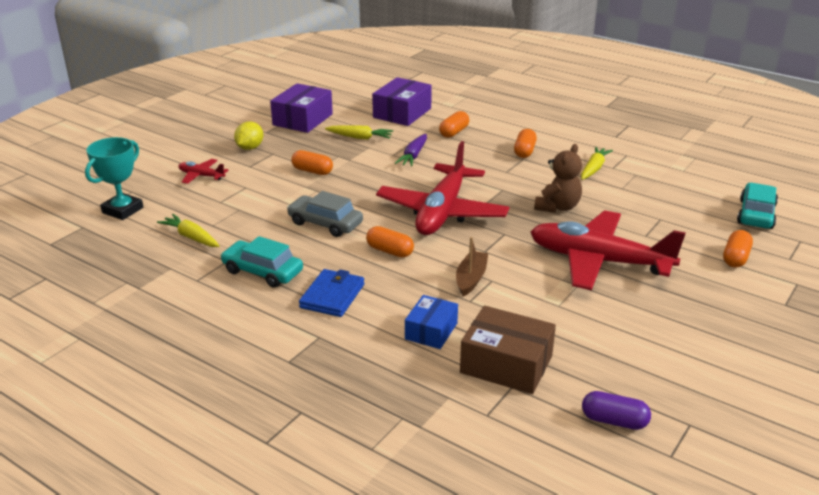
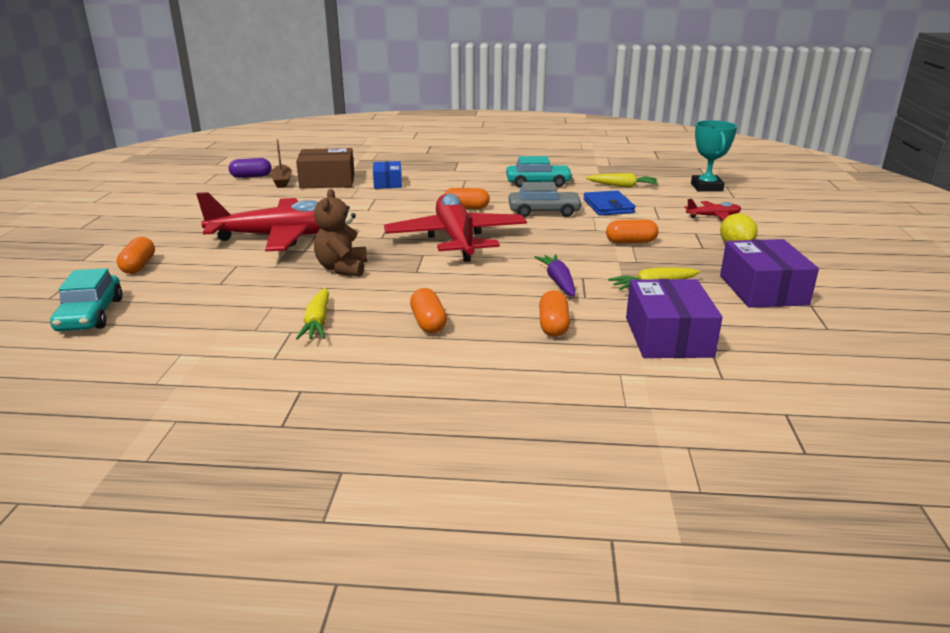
camera: 150 degrees right, 5 degrees down
blue wallet [299,269,364,317] -> blue wallet moved to [583,191,636,215]
brown boat [456,237,488,297] -> brown boat moved to [270,139,292,188]

